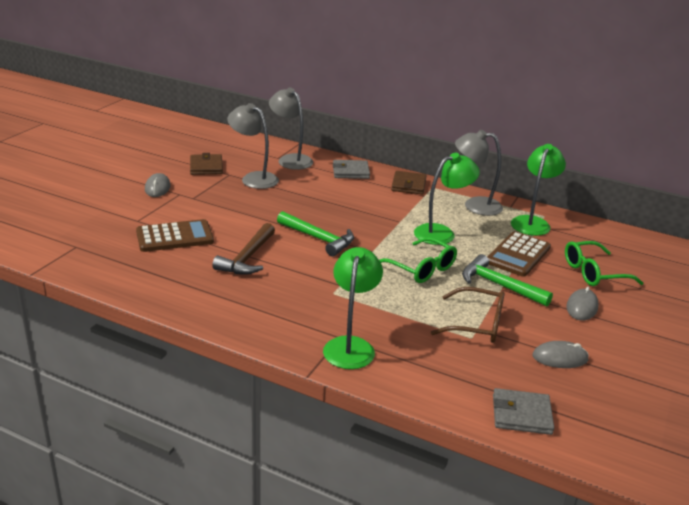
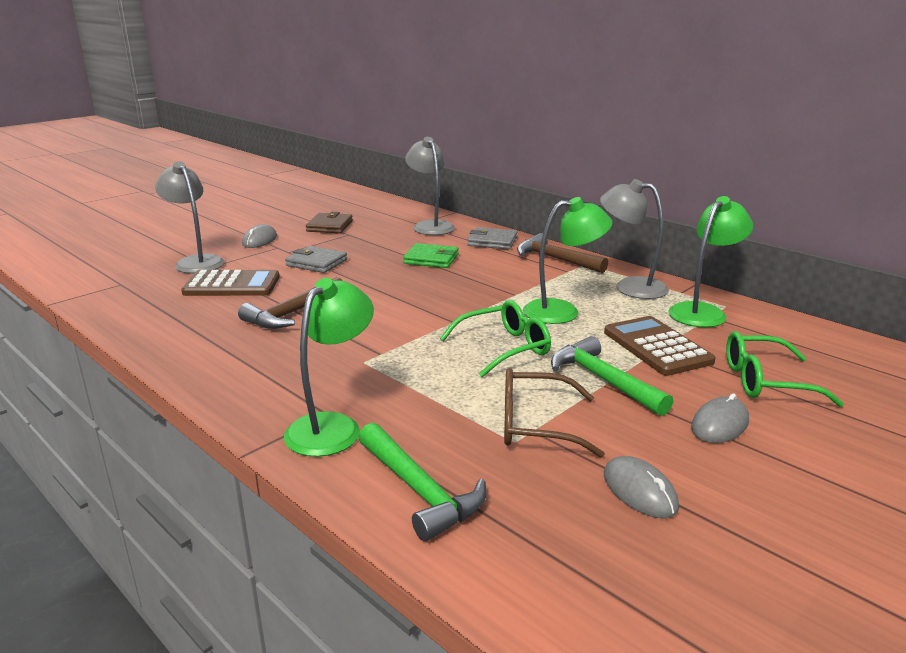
camera: 20 degrees right, 5 degrees down
grey lamp [227,103,279,189] -> grey lamp moved to [155,161,224,273]
green hammer [277,211,354,256] -> green hammer moved to [358,423,486,541]
green glasses [379,237,457,283] -> green glasses turned 90 degrees counterclockwise [440,300,551,377]
brown wallet [391,171,427,195] -> brown hammer [517,233,608,273]
brown glasses [431,287,505,343] -> brown glasses turned 150 degrees clockwise [504,368,605,458]
brown calculator [487,231,551,277] -> brown calculator turned 105 degrees clockwise [604,316,716,376]
grey wallet [493,388,554,435] -> grey wallet moved to [285,246,347,273]
grey mouse [533,341,589,368] -> grey mouse turned 45 degrees clockwise [604,456,679,519]
none -> green wallet [403,243,459,268]

